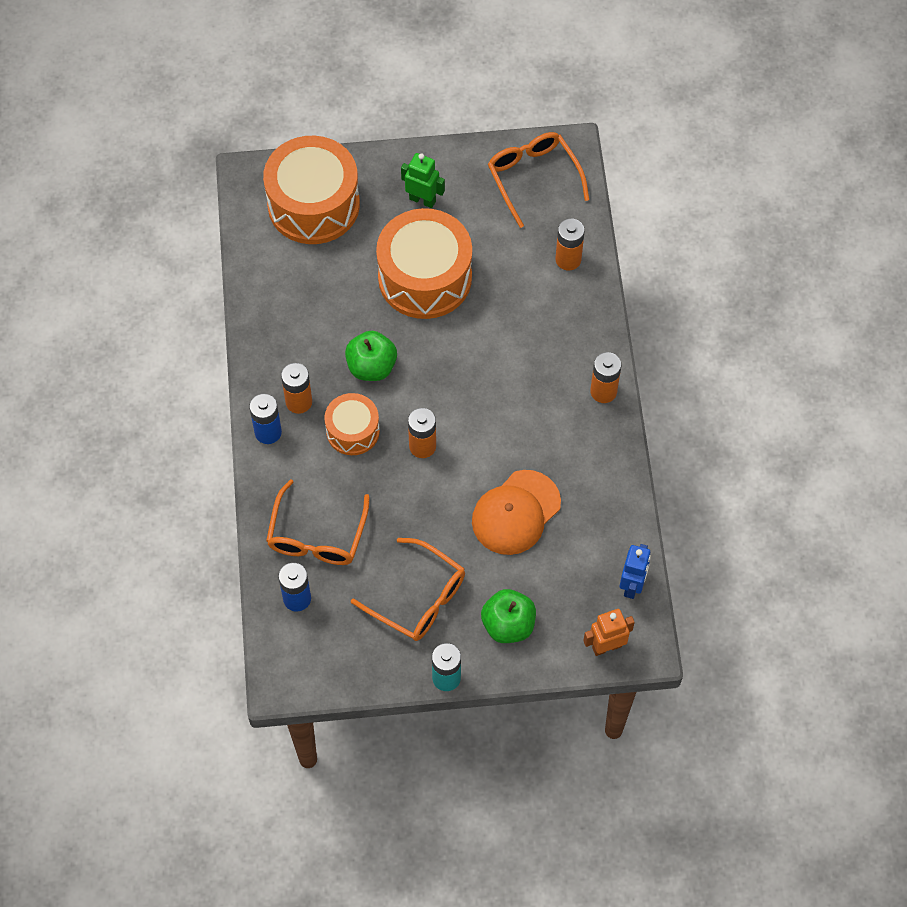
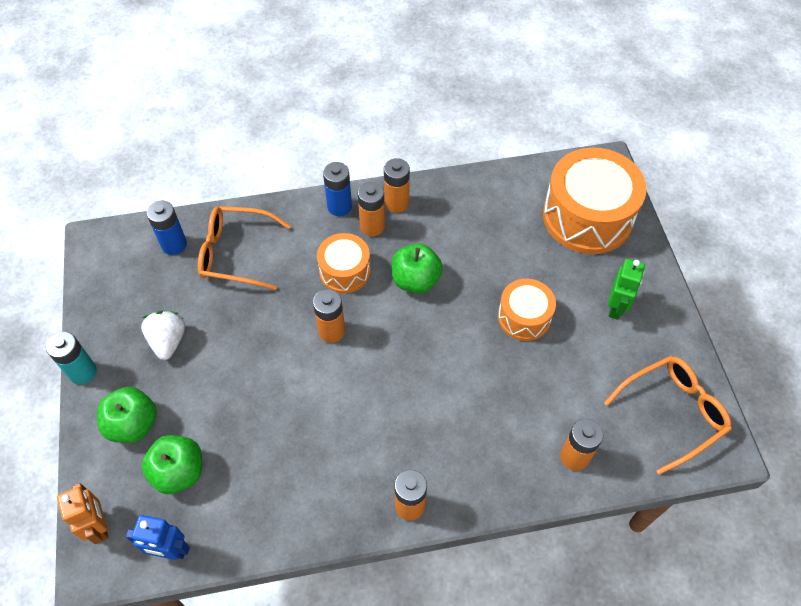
camera: 85 degrees right, 5 degrees down
orange glasses [351,538,465,641] -> white strawberry [141,311,185,360]
orange drum [376,208,472,319] -> orange drum [498,279,556,341], size x0.55
orange cap [472,470,561,555] -> none
none -> green apple [142,435,202,494]
none -> orange battery [384,158,410,213]

